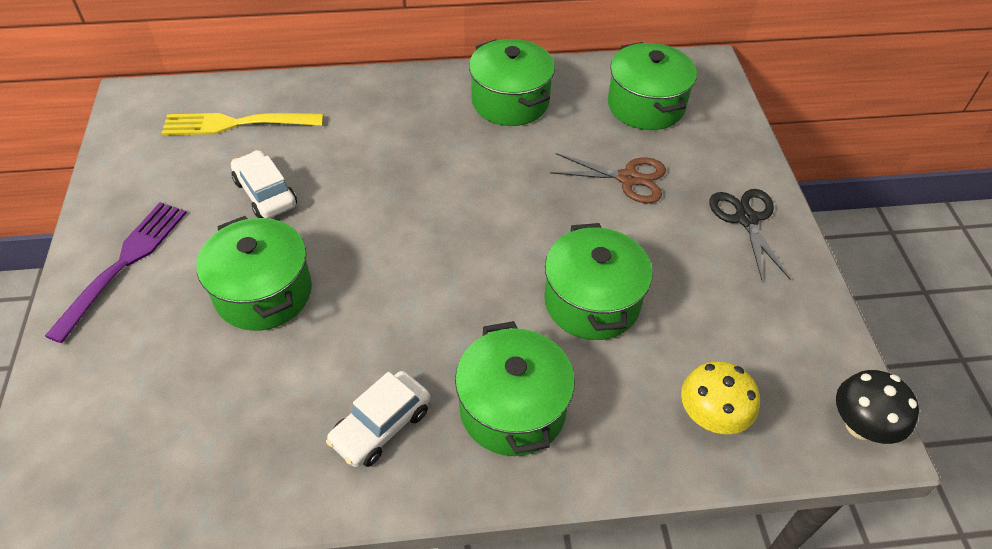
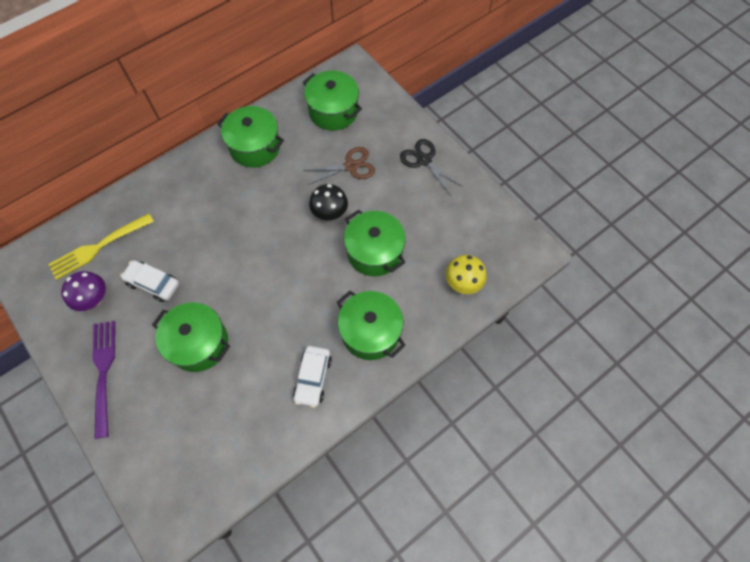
camera: 30 degrees left, 15 degrees up
black mushroom [836,370,919,444] -> black mushroom moved to [309,184,348,220]
none -> purple mushroom [61,271,106,311]

